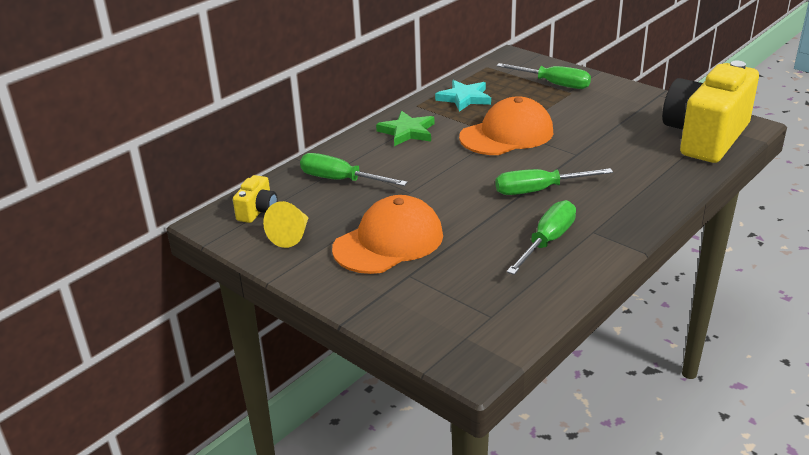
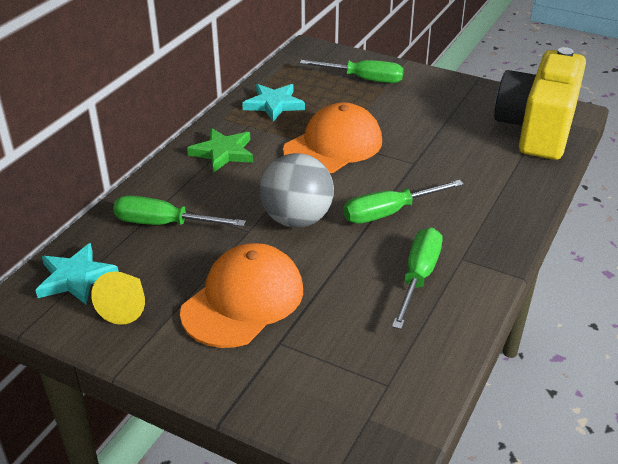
camera: 15 degrees left, 5 degrees up
yellow camera [233,175,278,223] -> turquoise star [35,243,119,304]
none -> grey ball [260,153,334,228]

